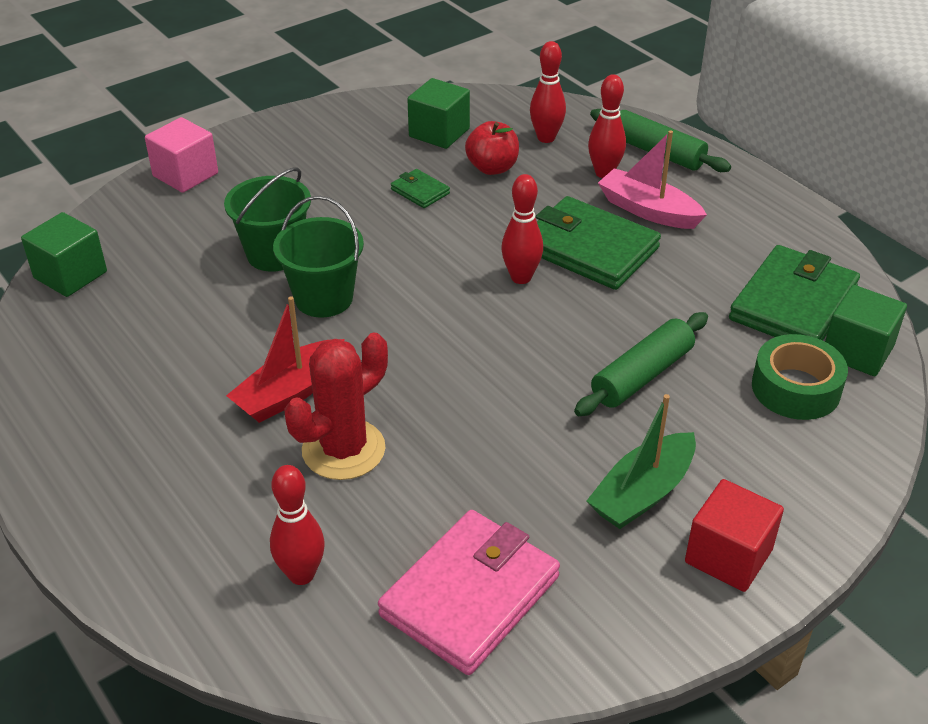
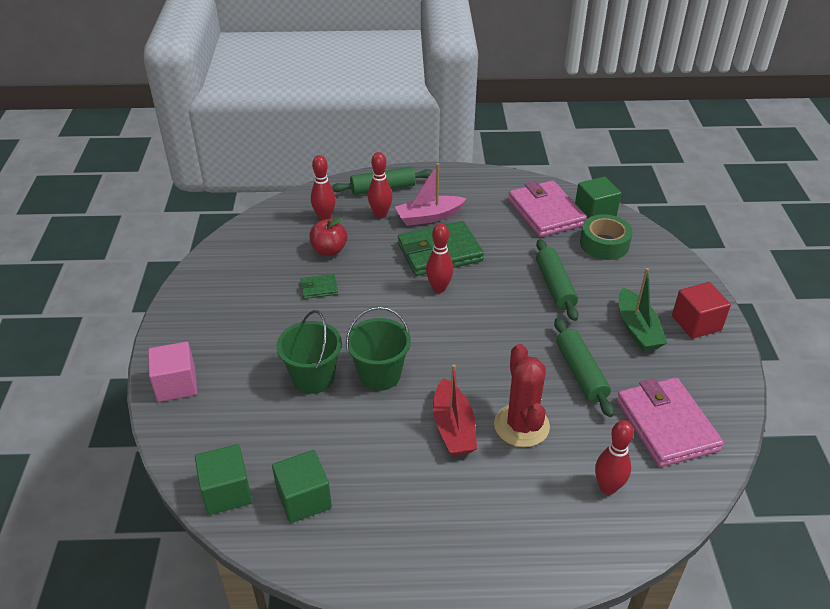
camera: 55 degrees left, 0 degrees up
green cube [407,78,470,149] -> green cube moved to [272,450,332,523]
green wallet [729,245,860,341] -> pink wallet [508,180,587,237]
none -> green rolling pin [554,318,614,417]

